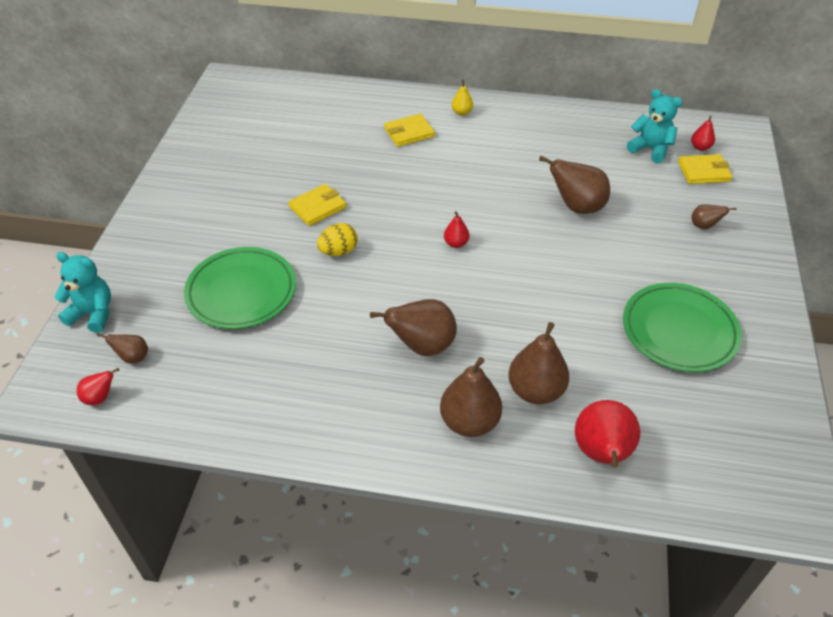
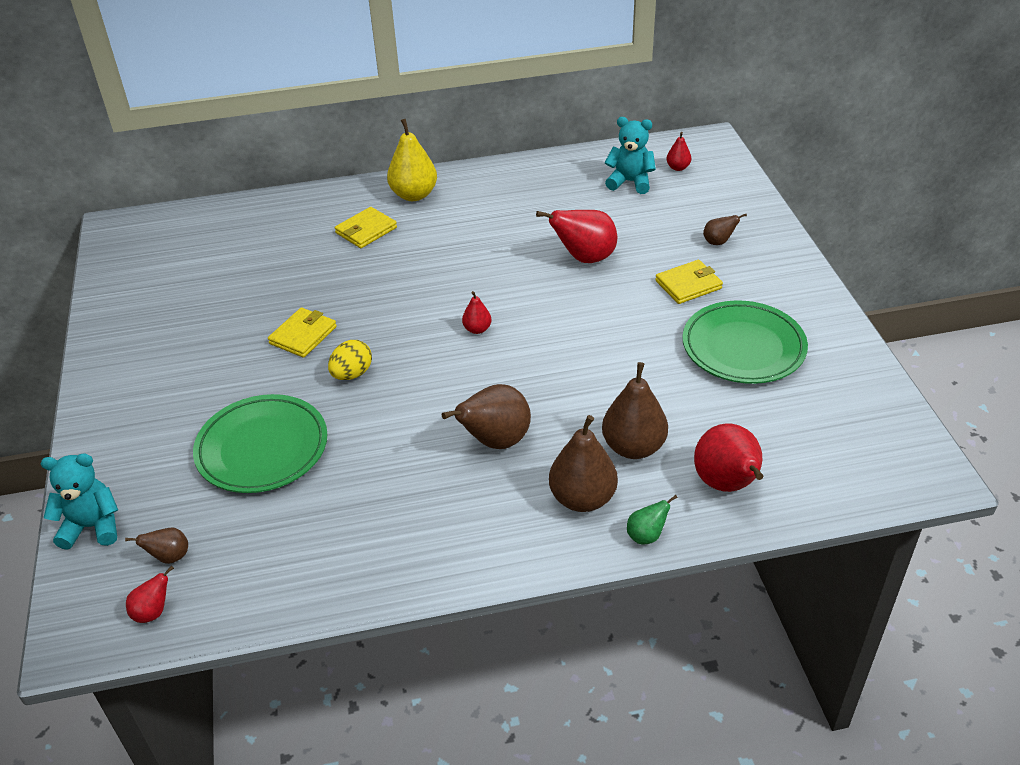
camera: 20 degrees left, 5 degrees down
yellow pear [452,80,473,116] -> yellow pear [387,119,437,201], size x1.97
brown pear [539,156,610,214] -> red pear [536,210,617,263]
yellow wallet [678,154,732,184] -> yellow wallet moved to [655,260,723,304]
none -> green pear [627,495,677,545]

